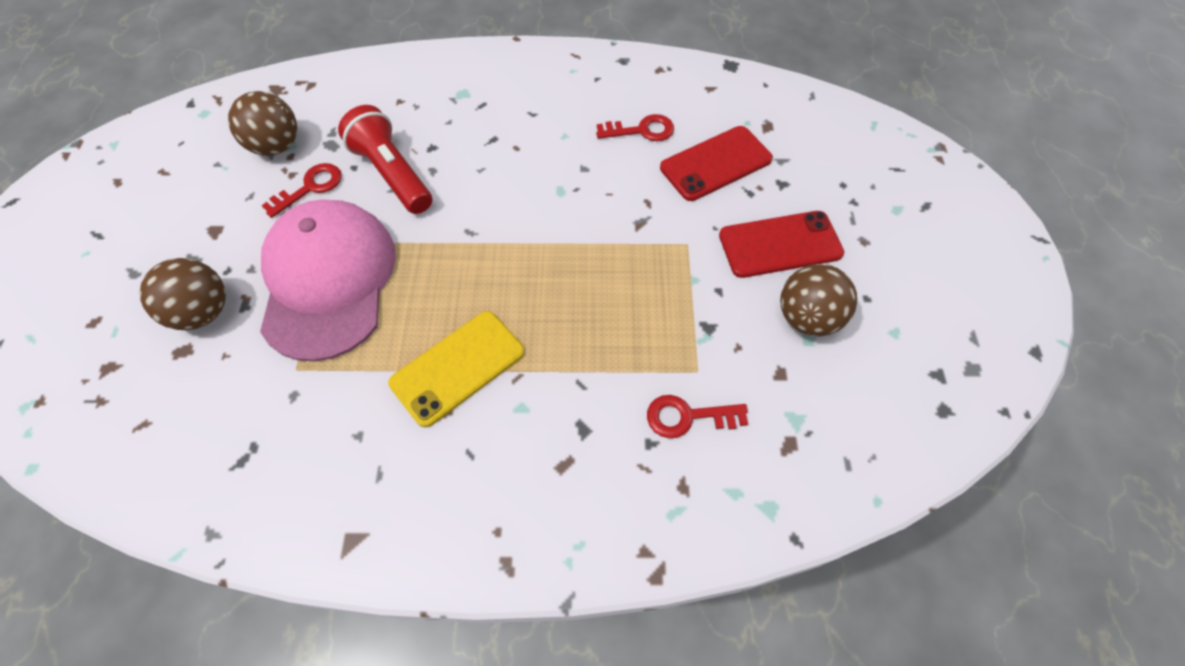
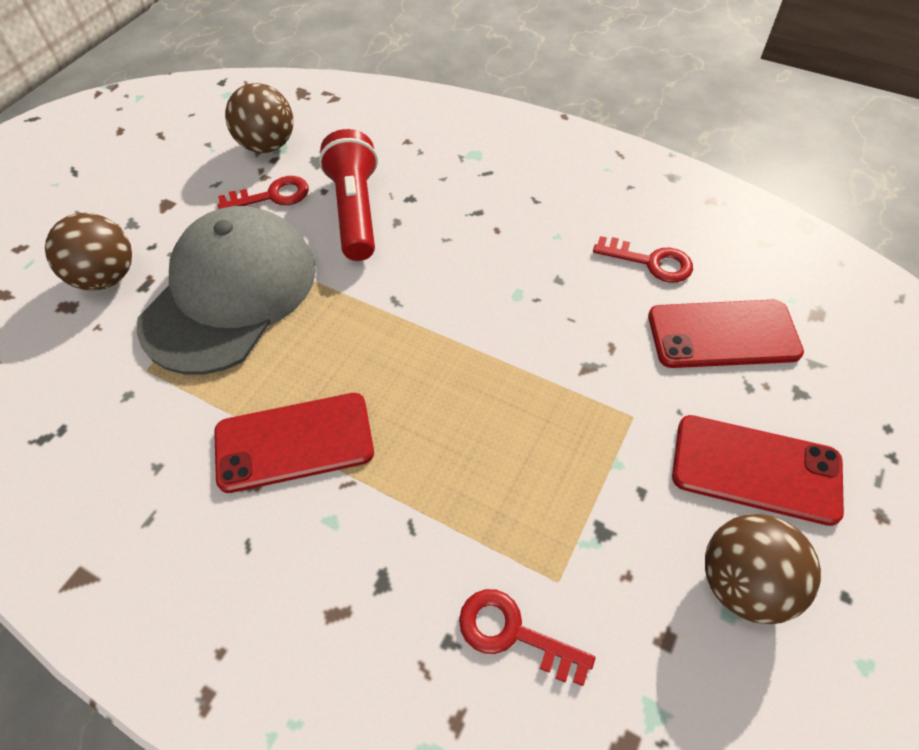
camera: 30 degrees right, 5 degrees down
pink cap [260,199,396,362] -> grey cap [137,206,316,375]
yellow phone [388,311,525,428] -> red phone [214,393,374,493]

